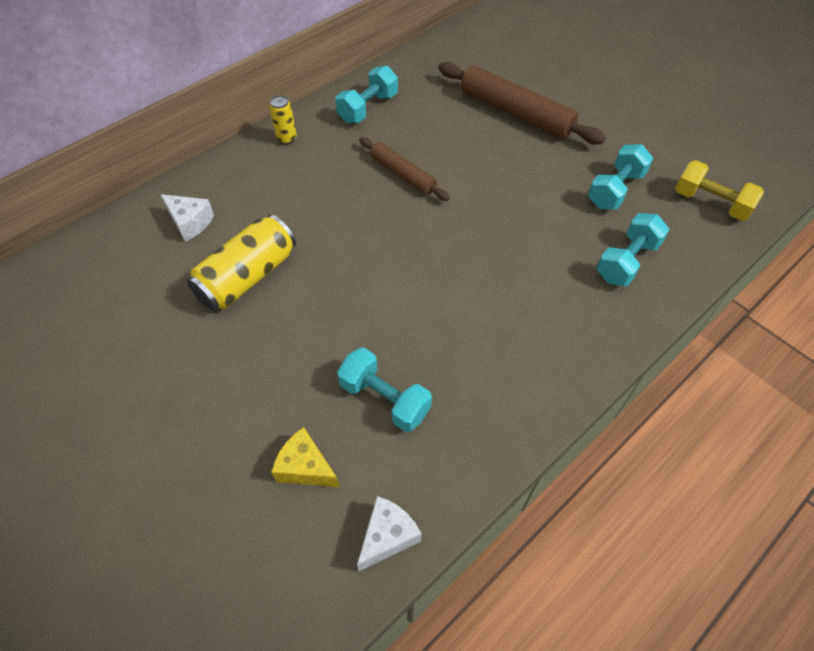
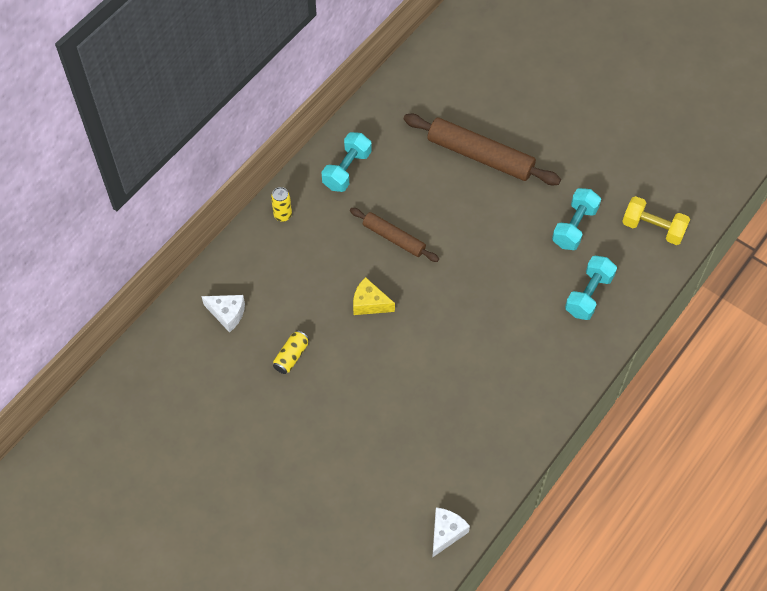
camera: 10 degrees left, 5 degrees up
yellow can [187,215,296,311] -> yellow can [273,330,309,374], size x0.51
yellow cheese [271,427,340,487] -> yellow cheese moved to [353,277,395,315]
turquoise dumbbell [337,348,432,432] -> none

